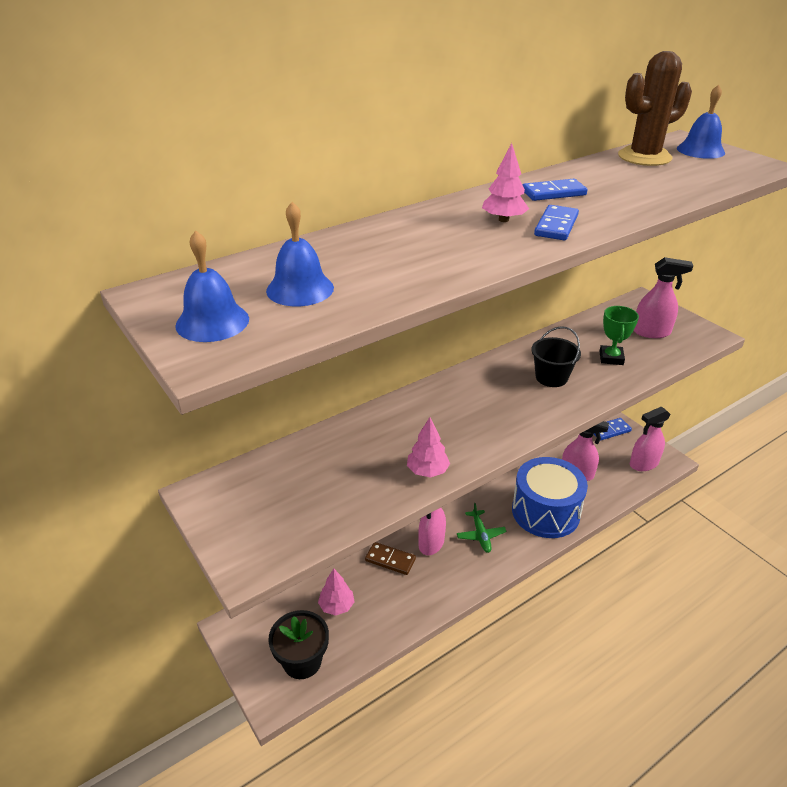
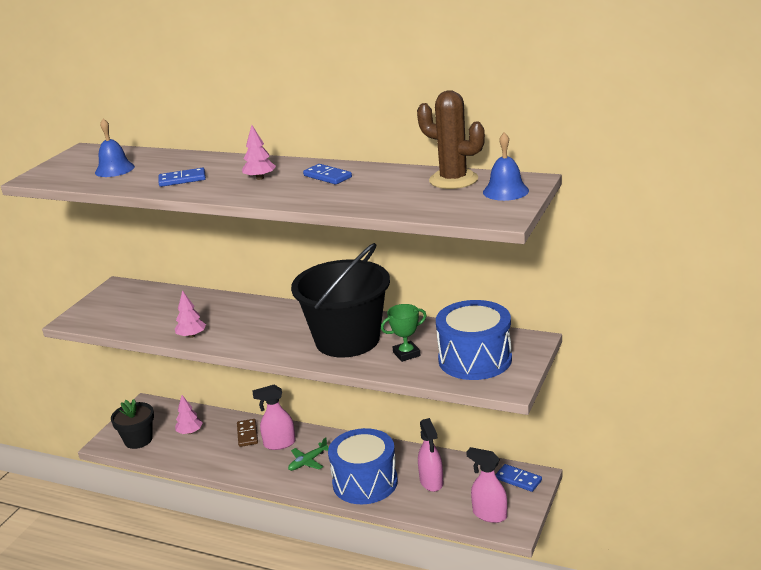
camera: 60 degrees right, 10 degrees down
blue bell [175,230,249,342] -> none
black bucket [532,326,581,387] -> black bucket [291,243,390,357], size x2.27
blue domino [534,205,579,240] -> blue domino moved to [158,168,206,187]
pink spray bottle [634,257,693,338] -> blue drum [436,300,512,380]

